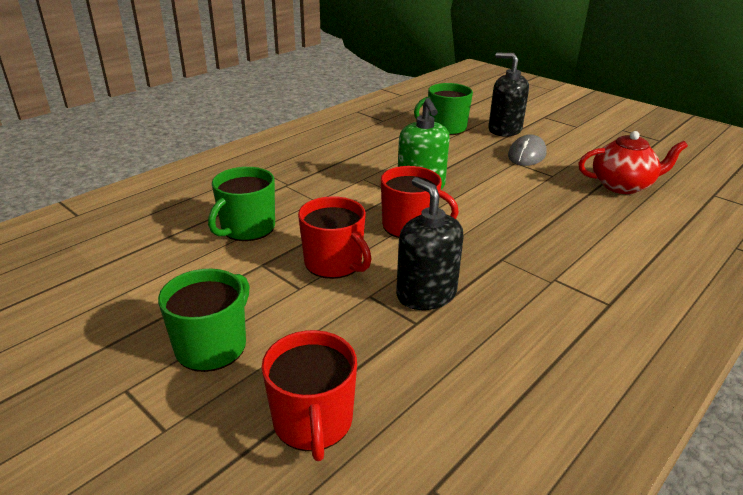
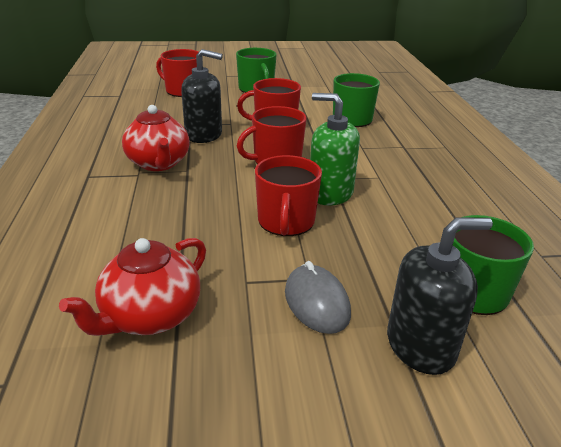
camera: 130 degrees right, 0 degrees up
none -> red teapot [122,105,190,171]
none -> red mug [255,155,322,236]

